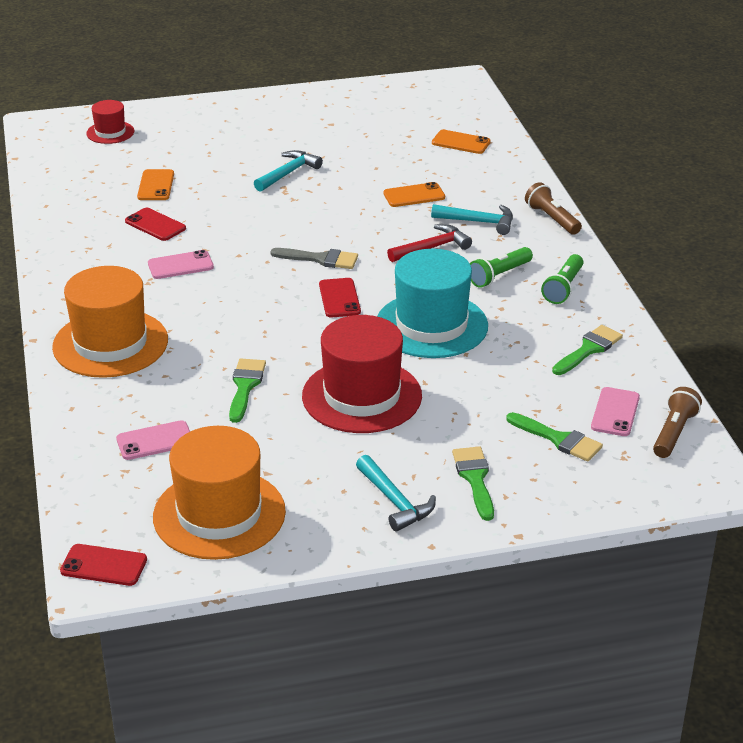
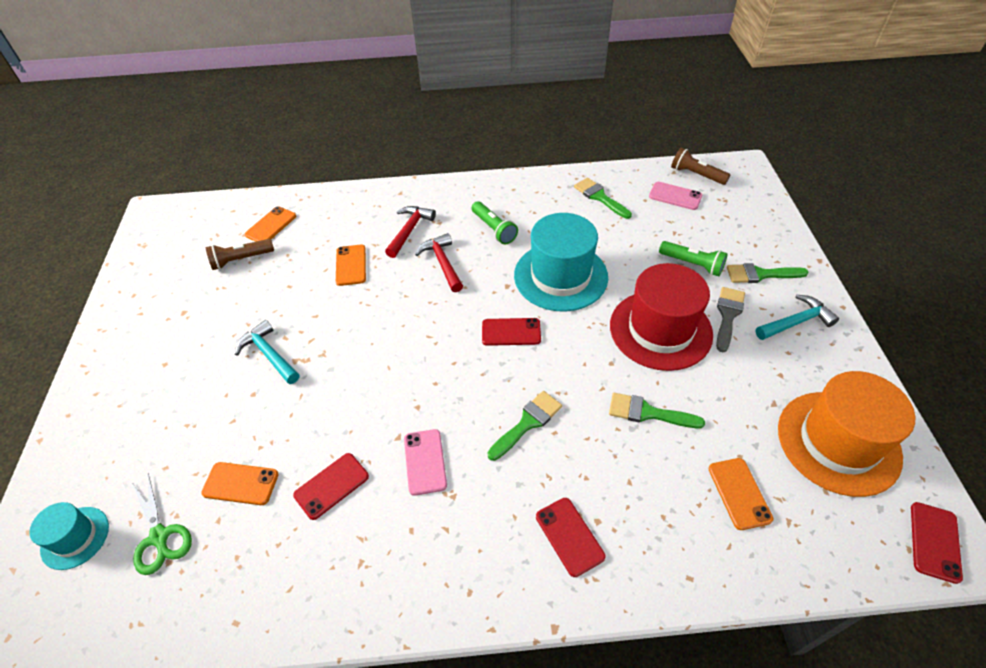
camera: 80 degrees left, 15 degrees up
orange hat [52,266,168,378] -> red phone [536,498,605,577]
red hat [86,100,134,144] -> turquoise hat [29,502,109,570]
pink phone [116,420,190,460] -> orange phone [709,458,773,530]
grey brush [270,248,358,269] -> grey brush moved to [716,287,745,352]
turquoise hammer [431,204,513,235] -> red hammer [385,206,436,258]
green brush [506,412,603,461] -> green brush moved to [488,391,562,461]
brown flashlight [525,182,582,235] -> brown flashlight moved to [206,239,274,270]
green flashlight [541,254,583,304] -> green flashlight moved to [659,241,728,276]
none -> green scissors [132,473,192,575]

